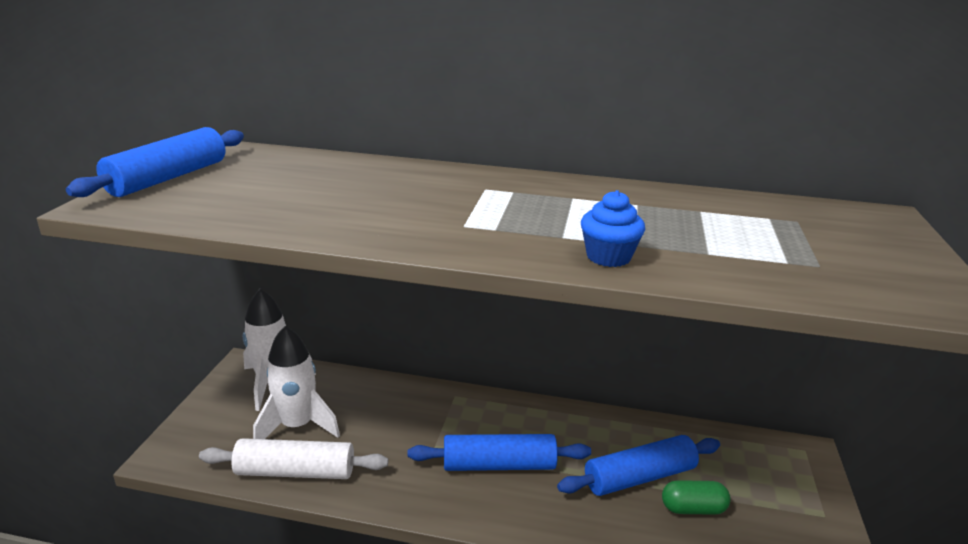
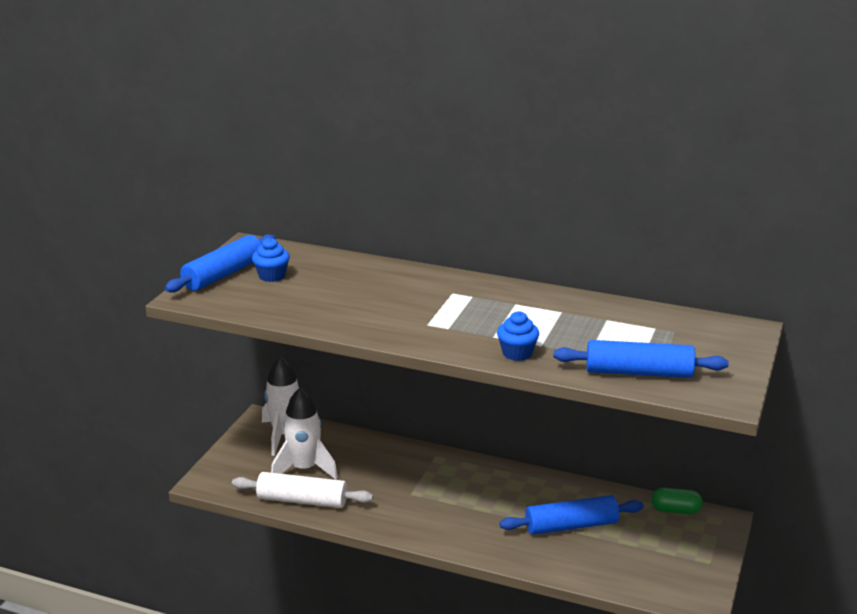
camera: 10 degrees right, 0 degrees up
blue rolling pin [408,434,591,471] -> blue rolling pin moved to [553,340,729,378]
green capsule [662,480,731,515] -> green capsule moved to [652,488,703,514]
none -> blue cupcake [252,238,290,282]

